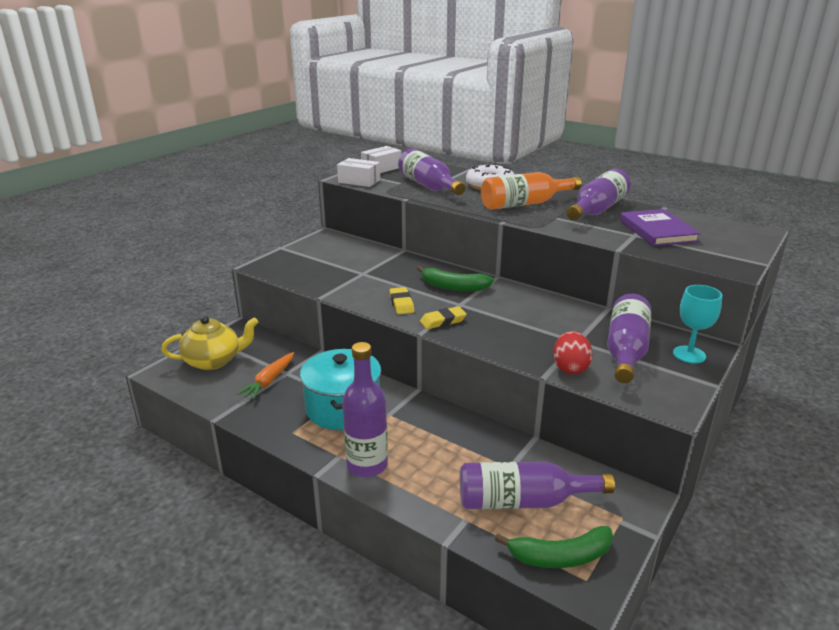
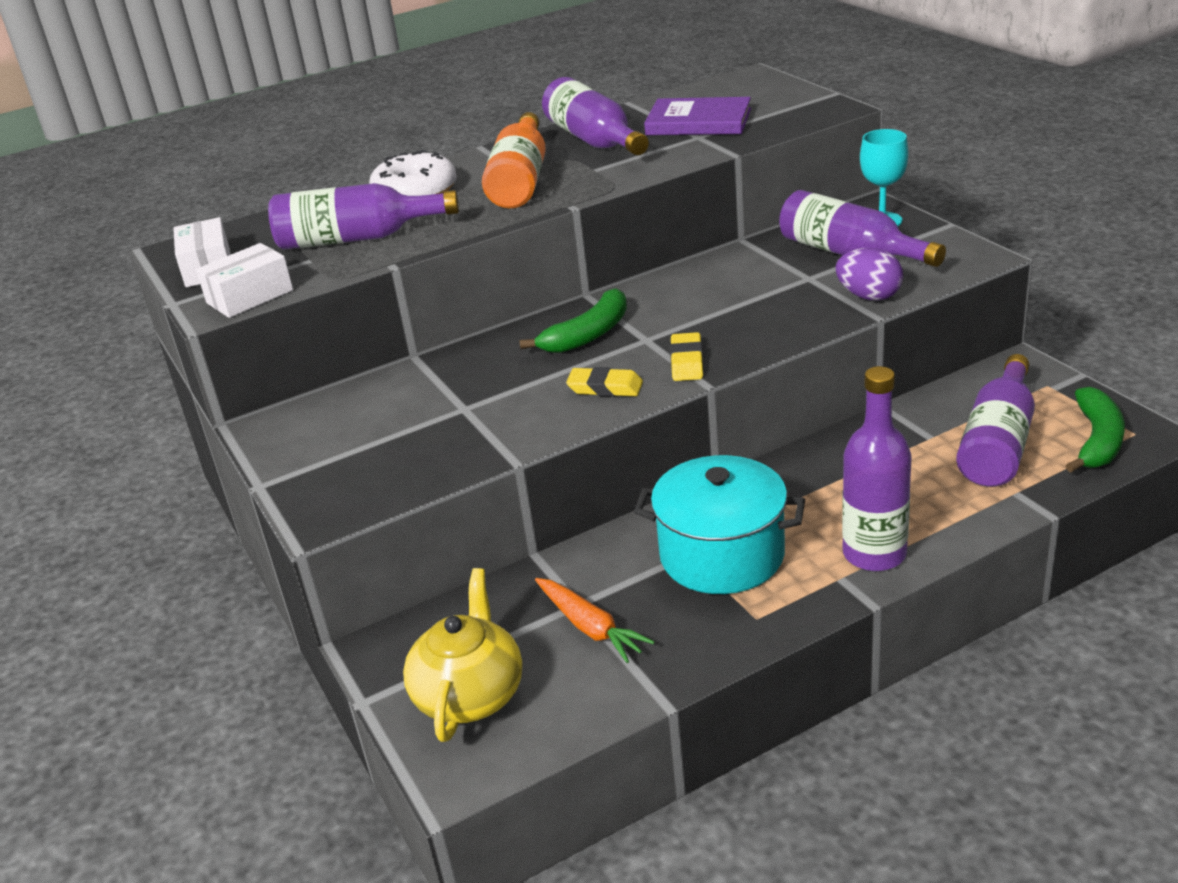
camera: 60 degrees left, 5 degrees up
red egg [553,331,593,374] -> purple egg [836,248,903,301]

